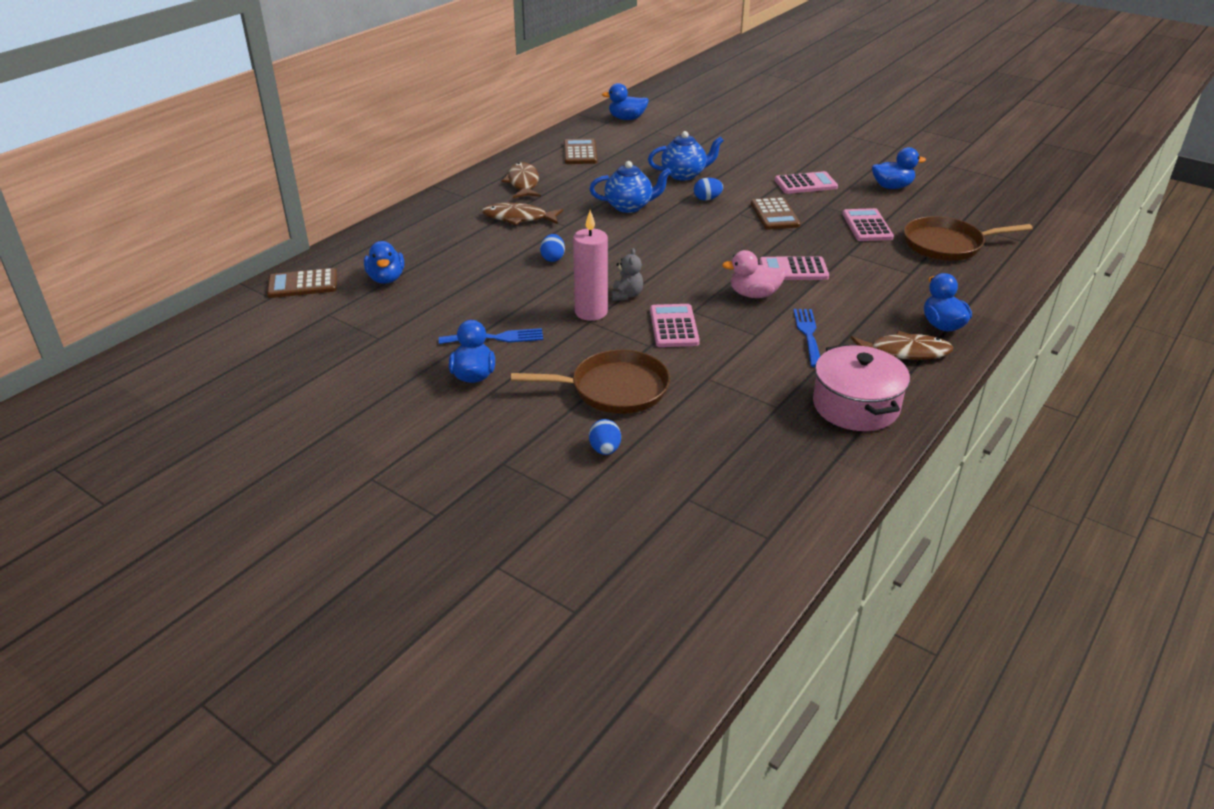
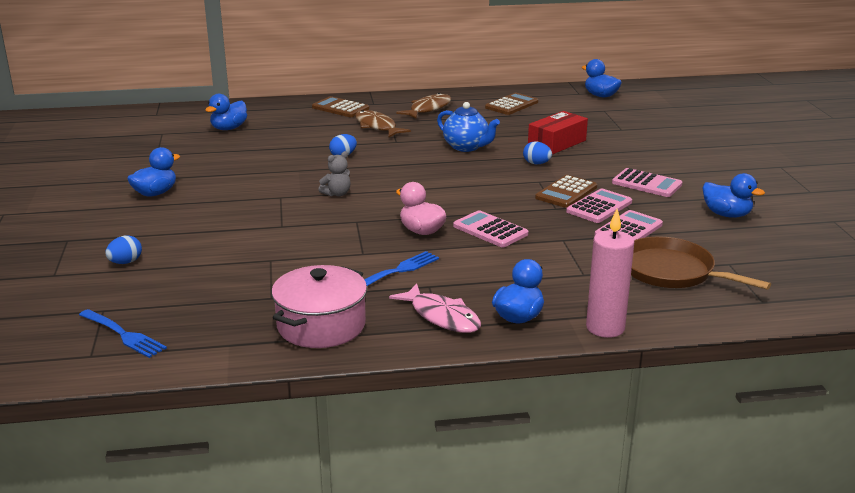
camera: 45 degrees right, 10 degrees down
brown calculator [267,268,337,298] -> brown calculator moved to [312,96,369,117]
blue fork [439,328,543,344] -> blue fork moved to [79,309,167,358]
brown pan [511,350,670,414] -> none
pink candle [573,210,608,321] -> pink candle moved to [586,209,634,338]
blue teapot [648,131,724,181] -> red box [528,111,588,155]
pink calculator [650,304,700,347] -> pink calculator moved to [566,188,632,223]
brown fish [851,331,953,360] -> pink fish [389,283,481,333]

